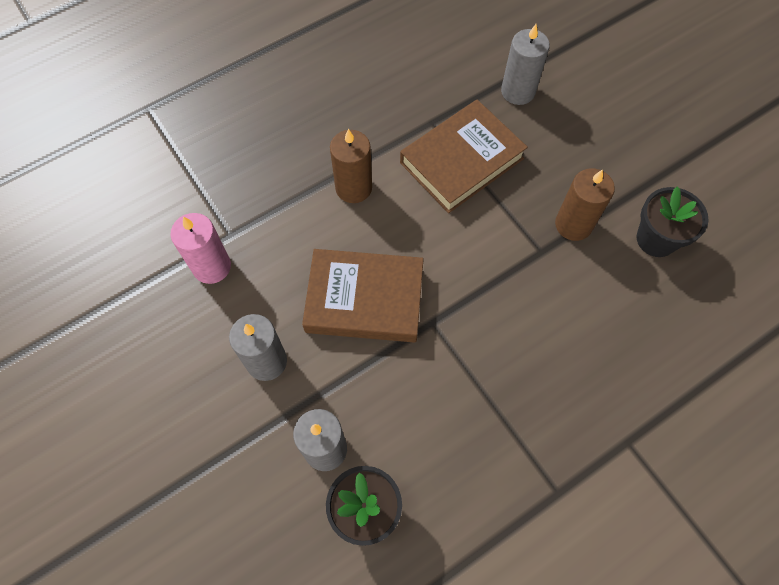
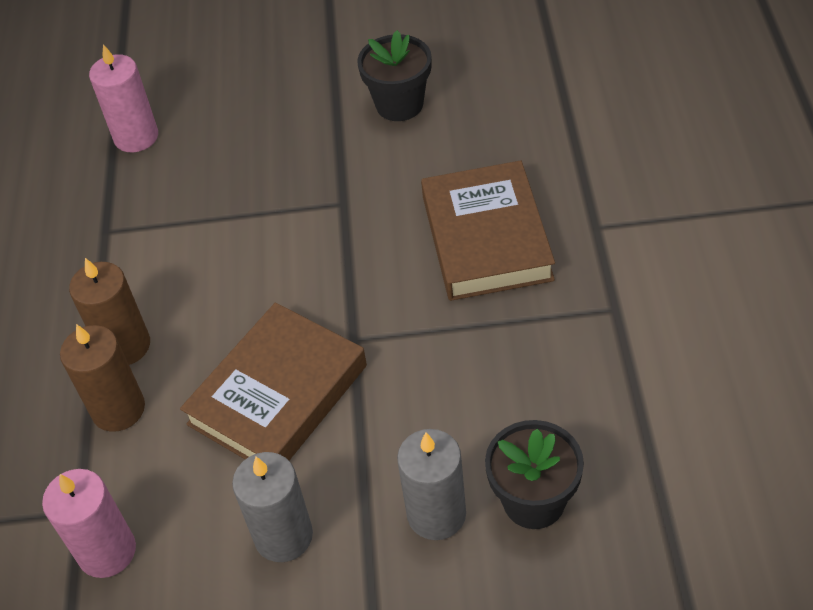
camera: 55 degrees left, 15 degrees down
brown book [400,100,528,213] -> brown book moved to [421,160,555,301]
grey candle [501,24,550,105] -> pink candle [89,44,158,152]
brown candle [555,168,615,241] -> brown candle moved to [60,324,145,432]

